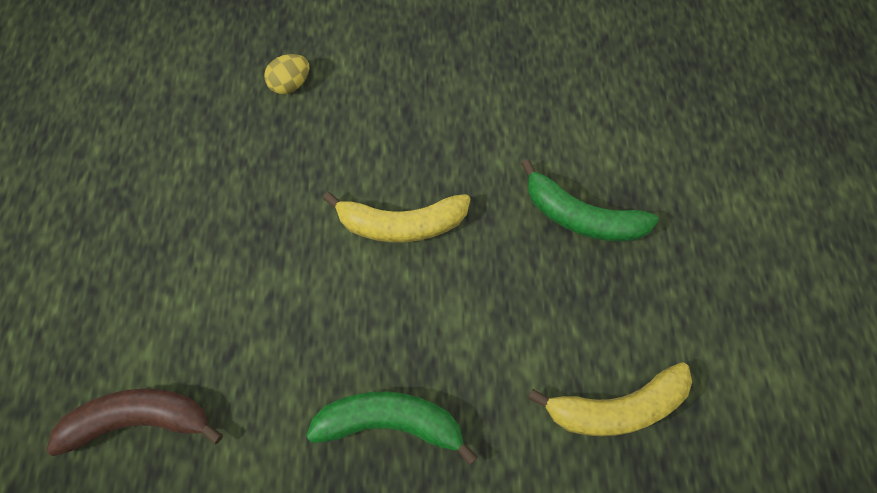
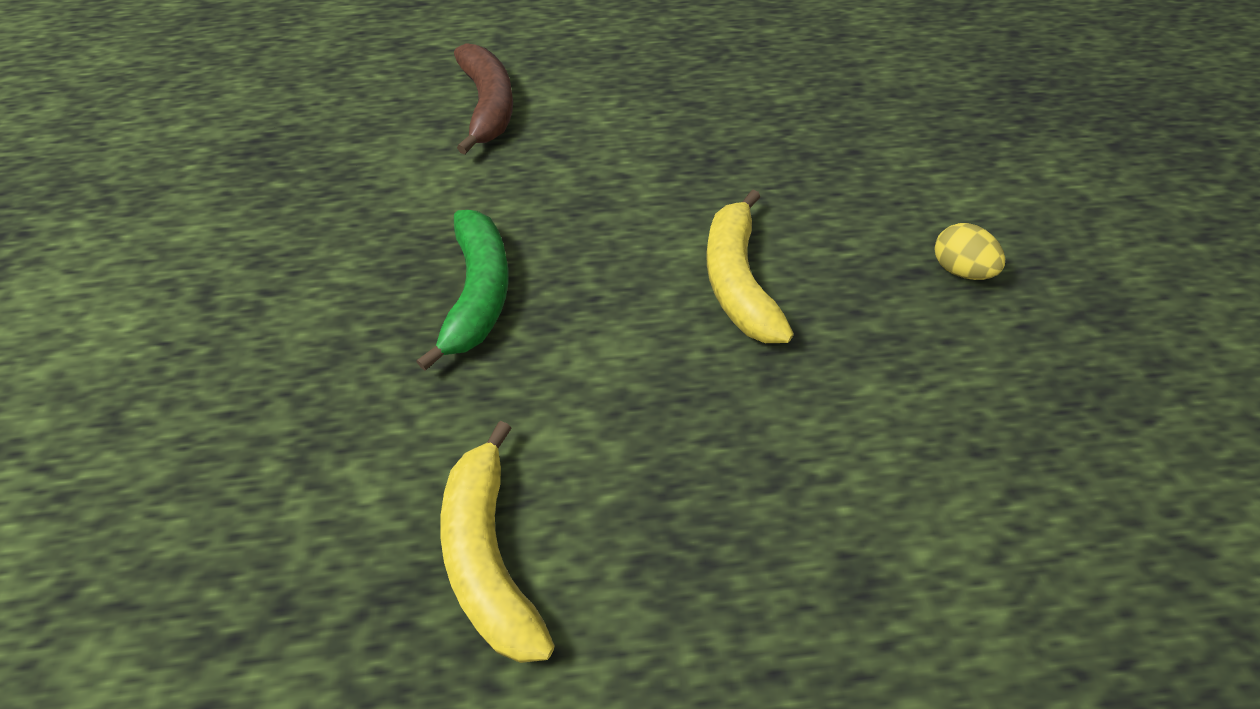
camera: 85 degrees right, 10 degrees down
yellow egg [264,54,309,94] -> yellow egg moved to [934,223,1005,280]
green banana [521,159,659,242] -> none

